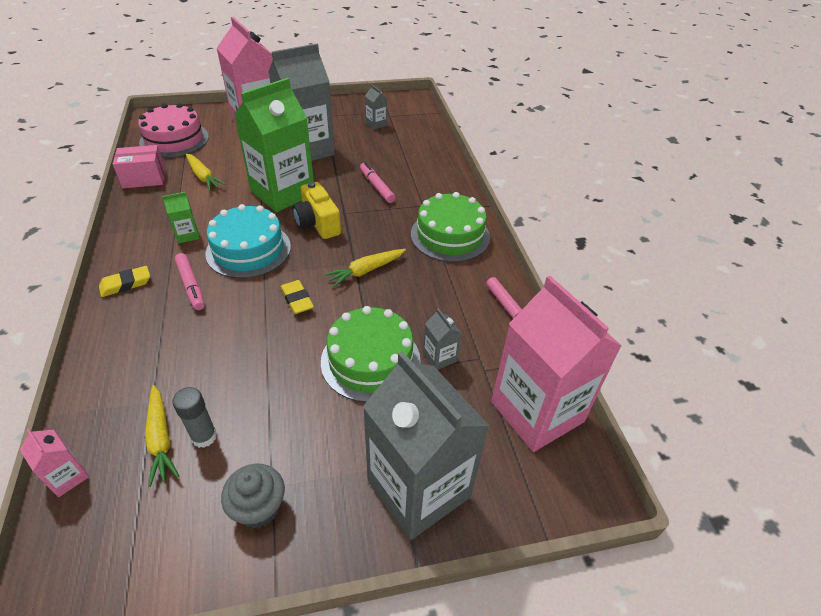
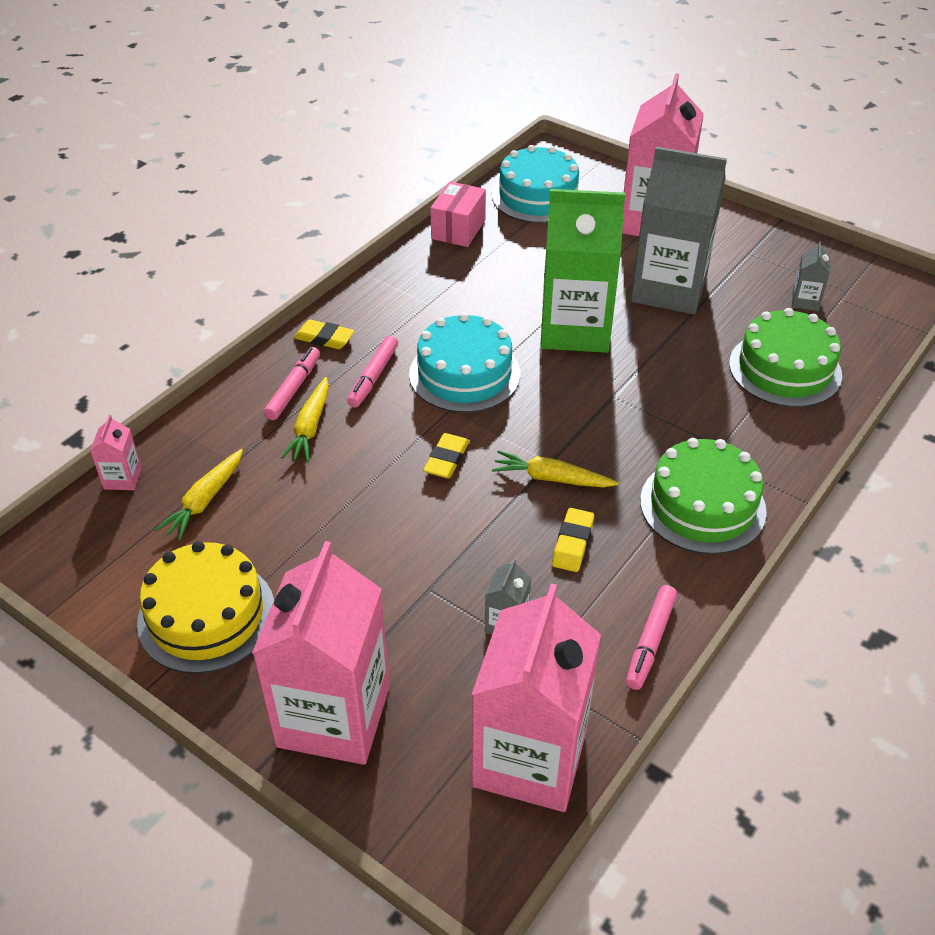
camera: 50 degrees right, 0 degrees up
pink box [113,145,165,188] -> pink box turned 75 degrees clockwise [430,181,486,247]
pink cake [138,103,209,158] -> turquoise cake [492,145,583,223]
green carton [162,192,200,244] -> none
grey glue stick [172,387,217,448] -> none
yellow carrot [186,154,226,191] -> yellow carrot moved to [281,377,329,462]
grey cupcake [221,463,285,528] -> yellow cake [137,541,274,674]
yellow camera [293,182,341,239] -> none
green cake [321,306,421,402] -> green cake moved to [729,308,842,407]
pink marker [360,162,395,203] -> pink marker moved to [264,347,320,420]
grey carton [363,351,489,540] -> pink carton [252,541,390,765]
none -> yellow eraser [552,508,594,572]

